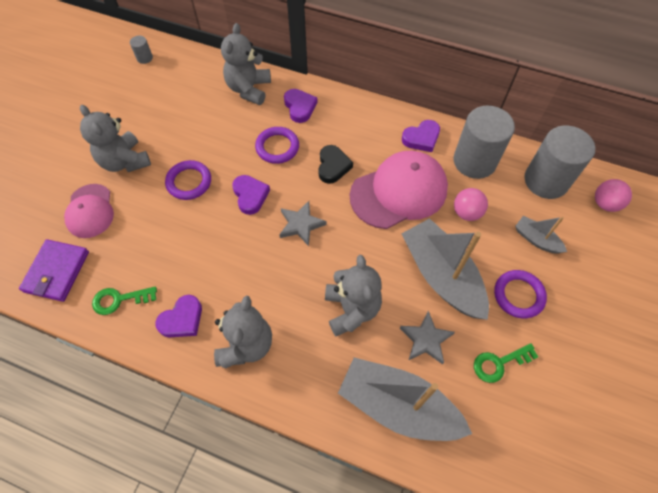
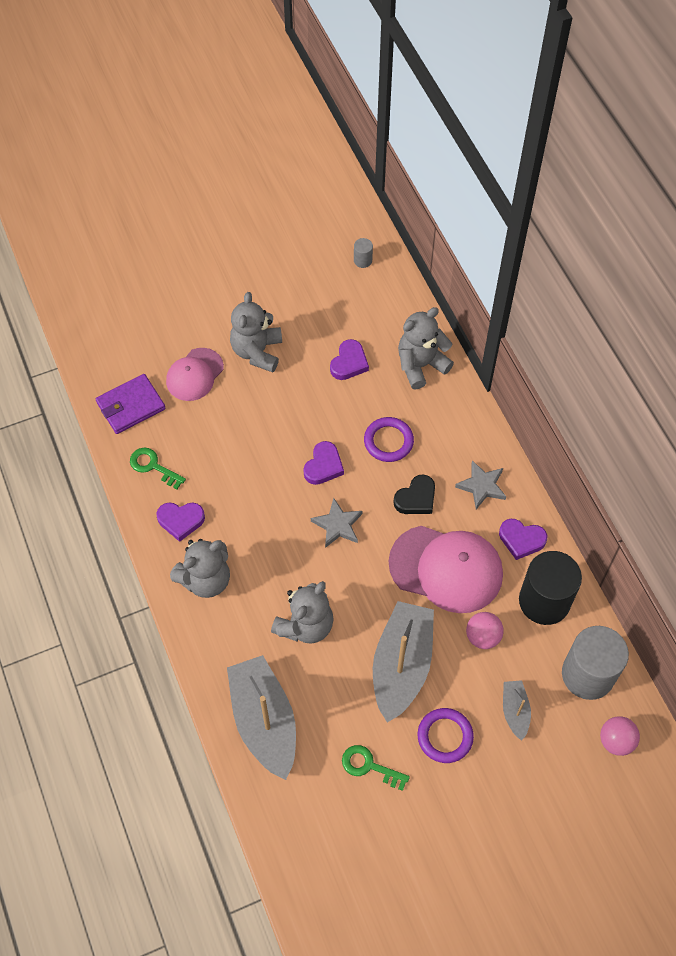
camera: 45 degrees right, 0 degrees up
purple ring [165,160,211,200] -> none
purple heart [284,89,317,123] -> purple heart moved to [330,339,369,380]
grey star [400,311,455,365] -> grey star moved to [455,461,506,509]
grey cylinder [454,106,515,179] -> black cylinder [519,551,582,625]

